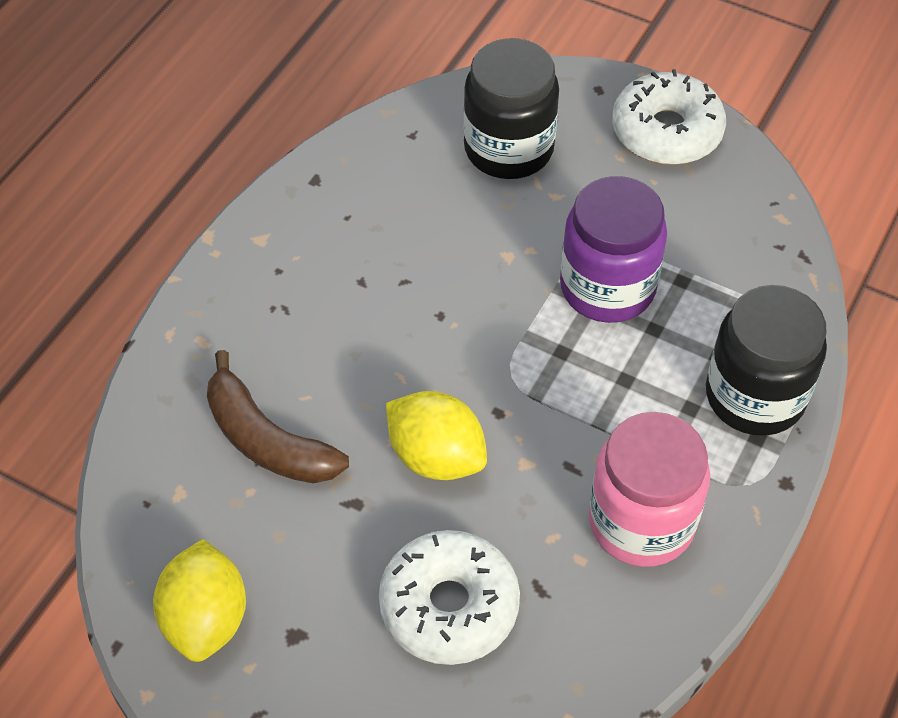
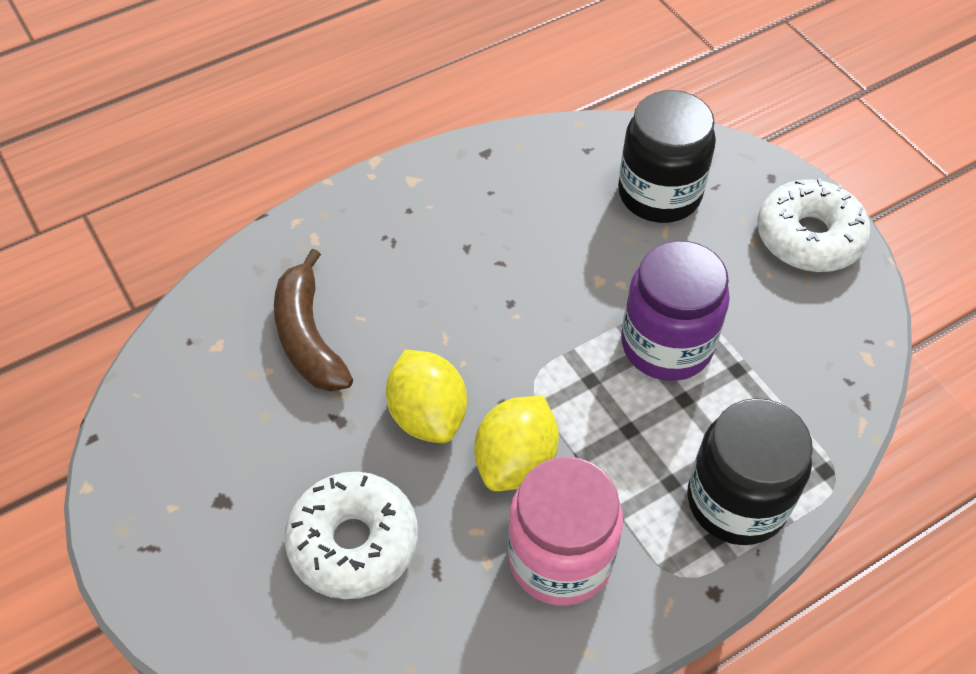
camera: 30 degrees right, 0 degrees up
yellow lemon [153,539,246,662] -> yellow lemon moved to [474,396,559,491]

